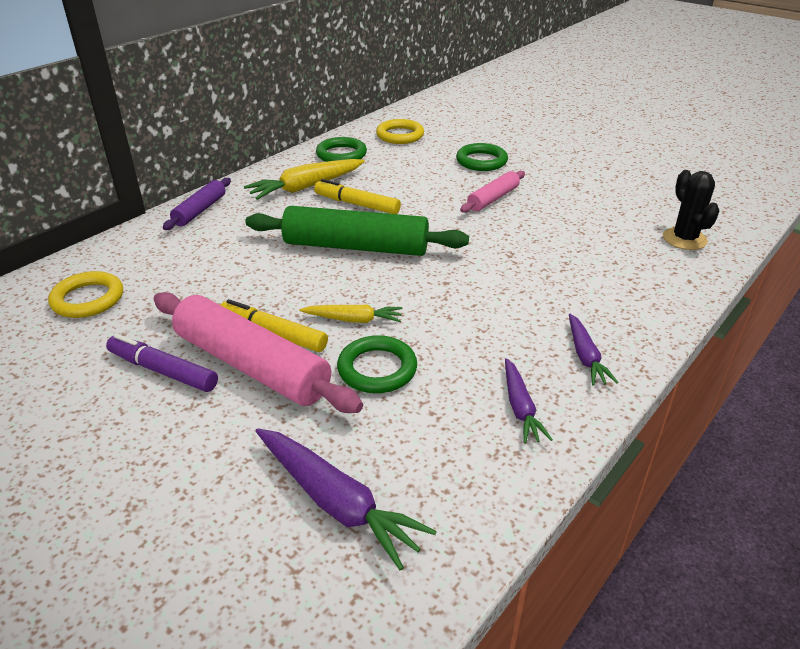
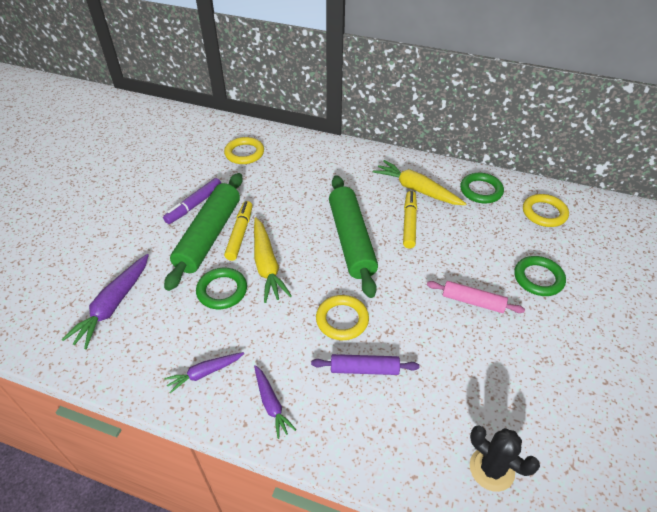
camera: 70 degrees right, 10 degrees up
purple marker [106,334,218,392] -> purple marker turned 150 degrees counterclockwise [163,178,221,224]
pink rolling pin [154,292,363,413] -> green rolling pin [164,173,243,291]
purple rolling pin [163,178,231,230] -> purple rolling pin moved to [311,354,420,375]
yellow carrot [300,305,402,323] -> yellow carrot [254,217,292,303], size x1.66
purple carrot [569,314,618,386] -> purple carrot turned 90 degrees counterclockwise [254,365,296,439]
black cactus [663,170,719,250] -> black cactus turned 75 degrees clockwise [470,425,540,492]
none -> yellow ring [316,295,369,340]

